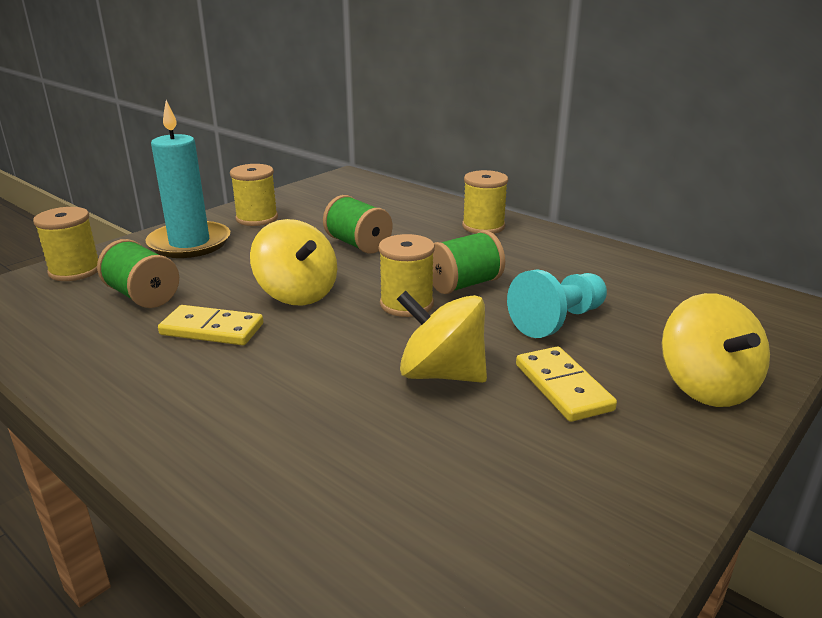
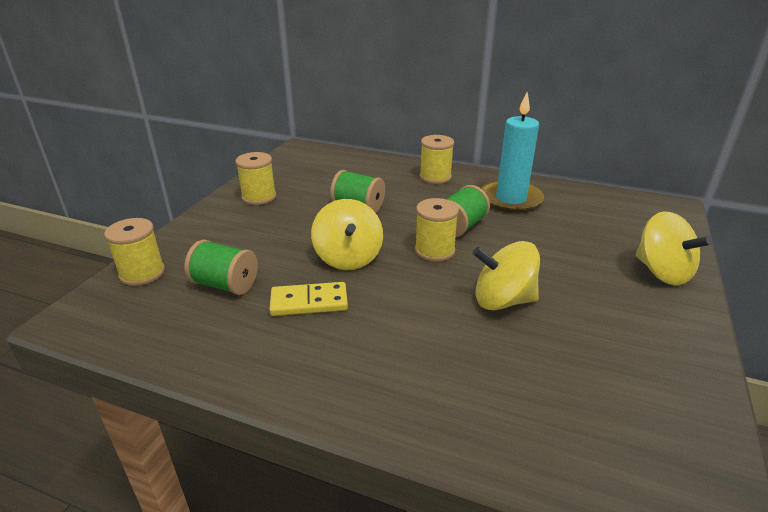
camera: 20 degrees left, 5 degrees up
turquoise candle [145,100,230,258] -> turquoise candle moved to [481,92,544,213]
yellow spinning top [250,219,337,306] -> yellow spinning top turned 45 degrees clockwise [311,199,383,270]
turquoise pawn [507,269,607,338] -> none
yellow domino [516,346,617,422] -> none

